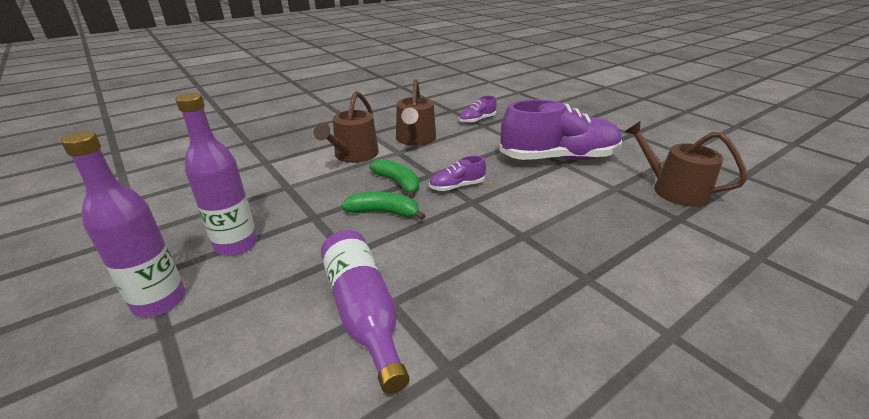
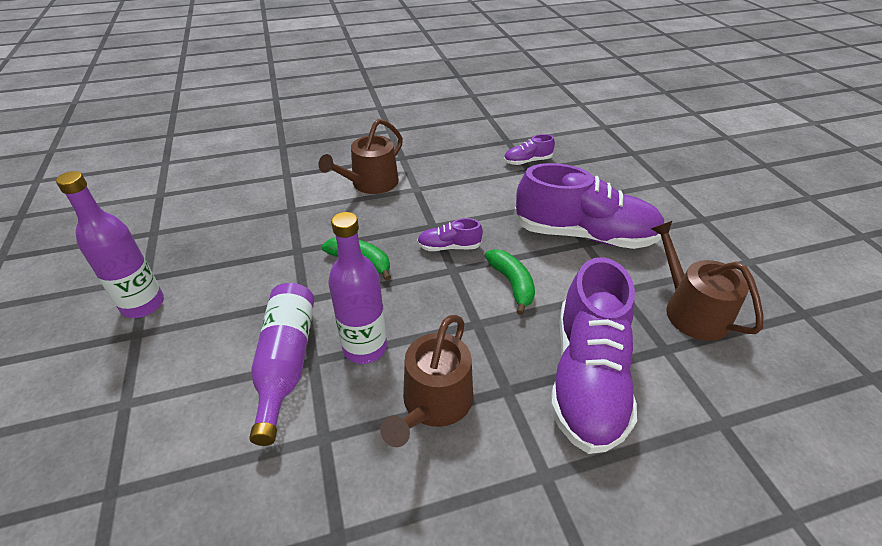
camera: 20 degrees right, 10 degrees up
purple bottle [176,93,258,256] -> purple bottle moved to [328,212,387,364]
green banana [369,159,419,198] -> green banana moved to [485,249,535,315]
brown watering can [396,79,436,146] -> brown watering can moved to [380,315,473,447]
none -> purple shoe [550,257,637,454]

